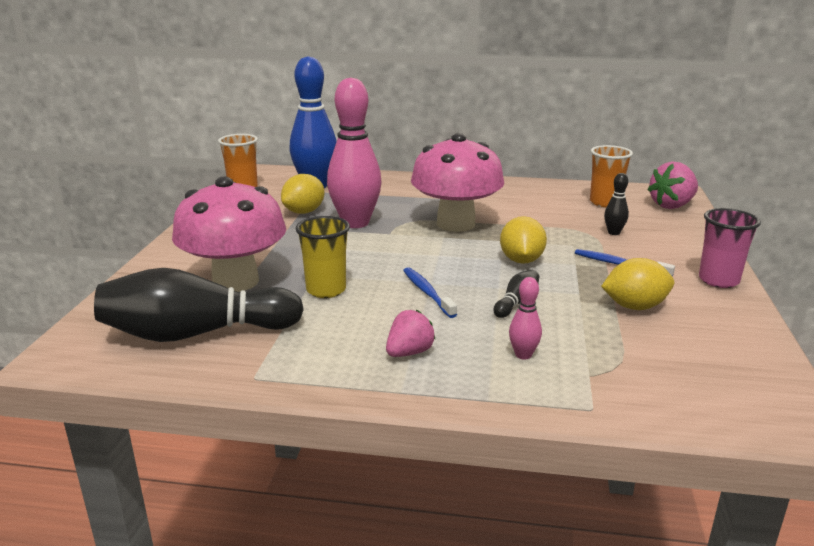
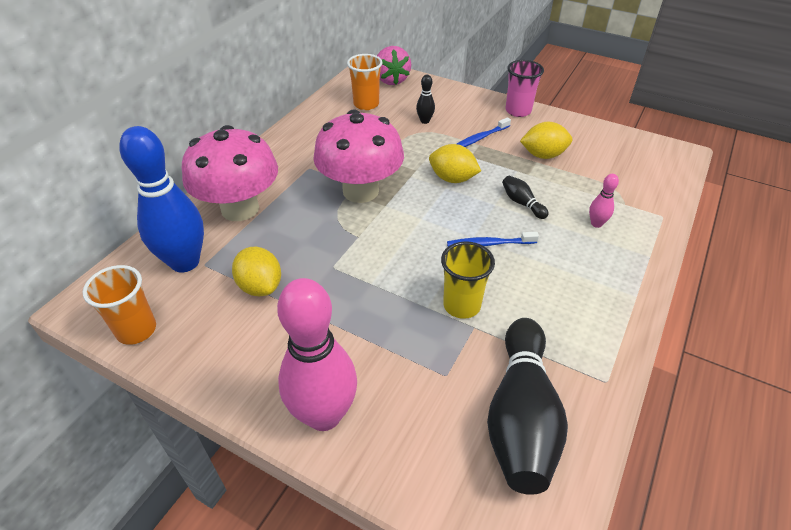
camera: 70 degrees left, 20 degrees up
pink mushroom [172,177,286,292] -> pink mushroom moved to [182,125,278,221]
pink bowling pin [327,78,382,228] -> pink bowling pin moved to [277,278,357,431]
pink strawberry [386,310,436,357] -> none
yellow lemon [601,258,674,310] -> yellow lemon turned 75 degrees clockwise [520,122,572,159]

